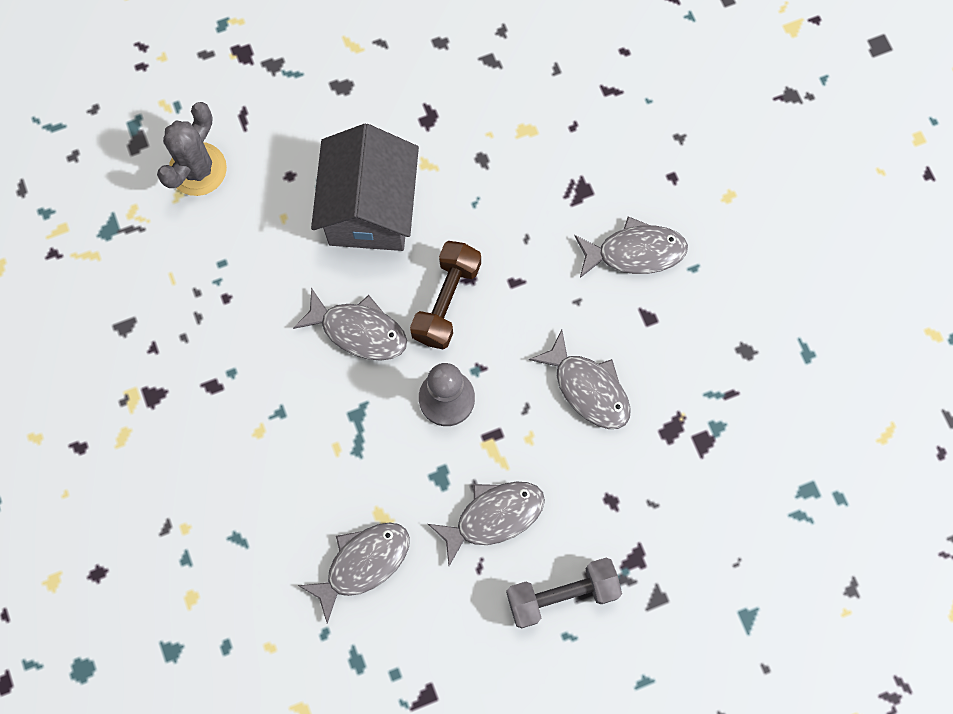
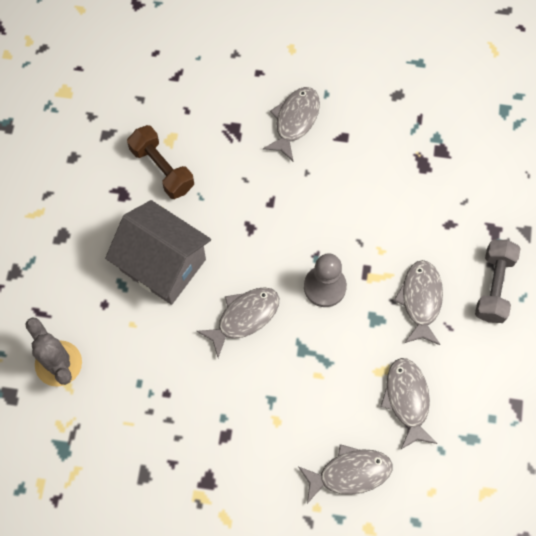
camera: 60 degrees left, 5 degrees down
brown dumbbell [410,241,481,350] -> brown dumbbell moved to [127,125,194,199]
grey fish [529,330,631,429] -> grey fish moved to [298,444,392,504]

